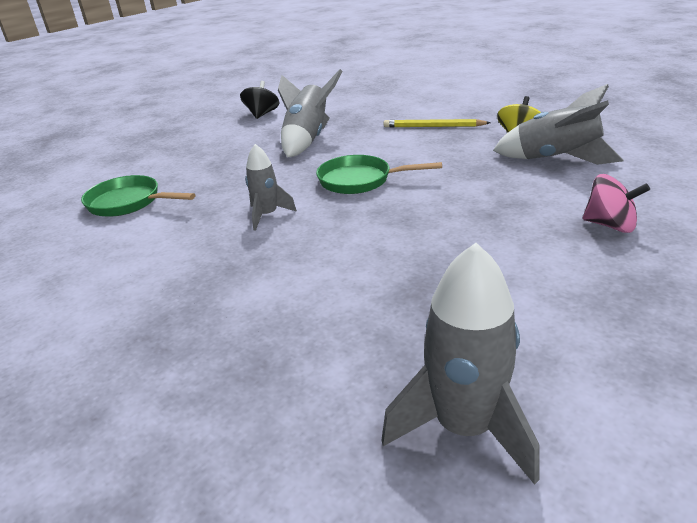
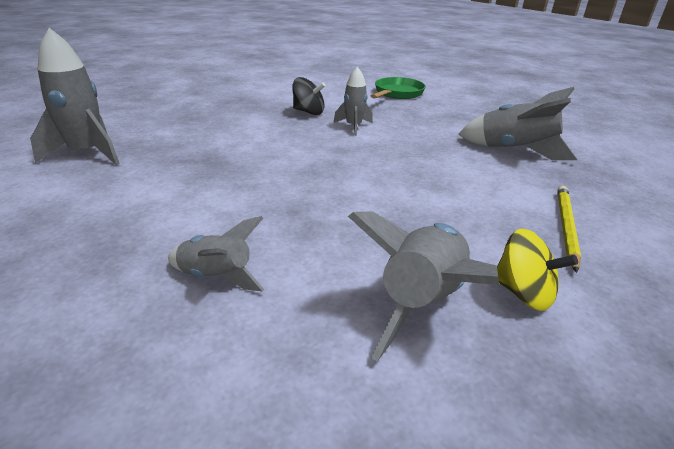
camera: 95 degrees right, 0 degrees up
black spinning top [240,81,279,119] -> black spinning top moved to [292,77,326,115]
green pan [316,155,442,194] -> none
pink spinning top [583,174,650,233] -> grey rocket [168,216,264,291]

